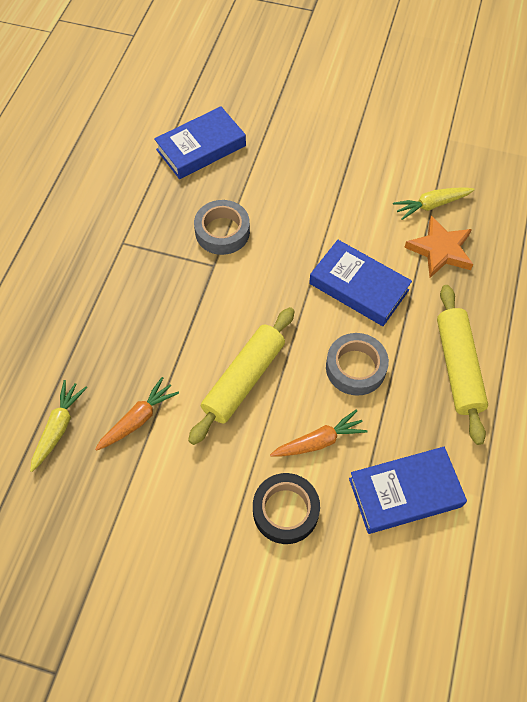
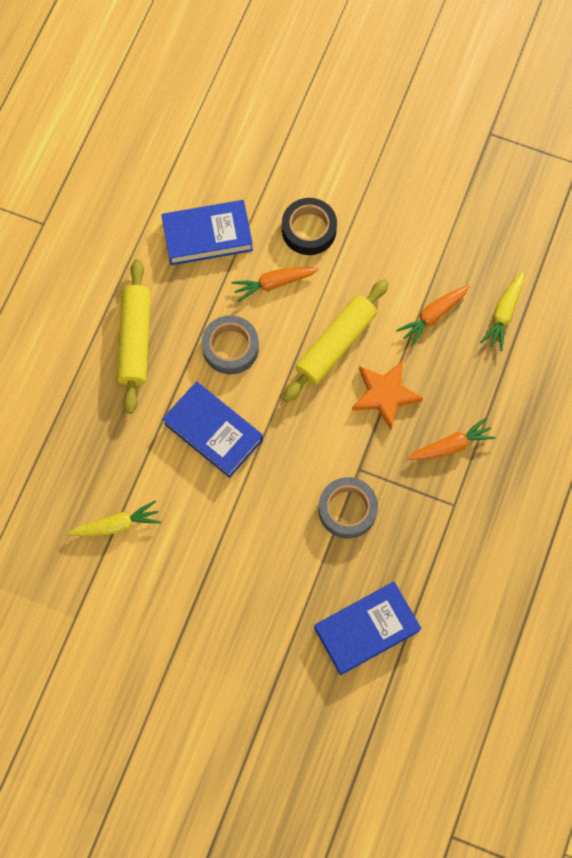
camera: 175 degrees left, 10 degrees up
orange star [404,216,473,278] -> orange star moved to [352,361,423,430]
none -> orange carrot [407,417,496,460]

